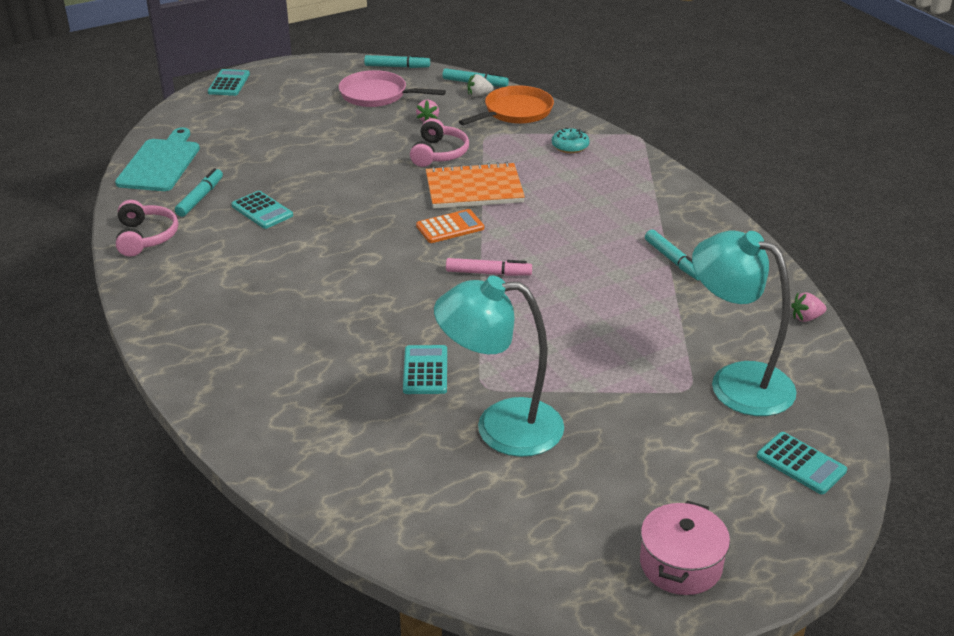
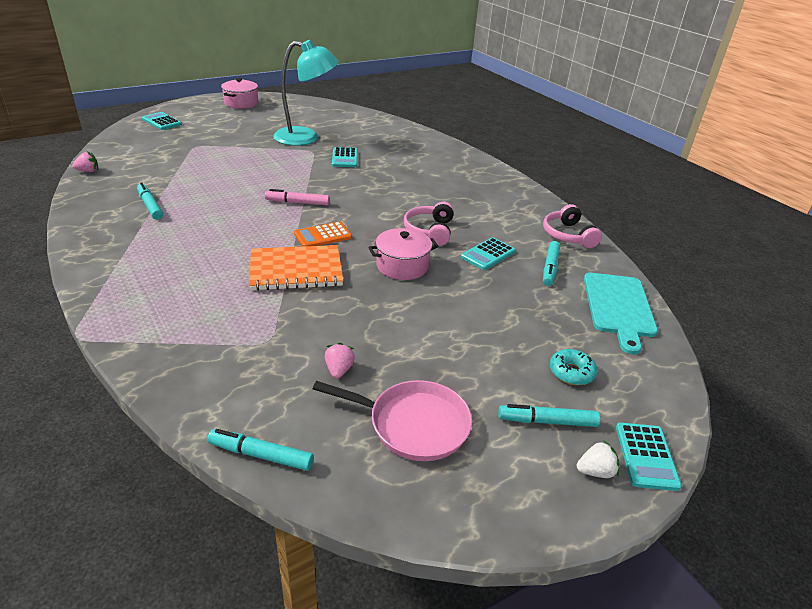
camera: 175 degrees right, 0 degrees up
turquoise calculator [231,191,293,229] -> turquoise calculator turned 90 degrees counterclockwise [461,237,516,270]
turquoise marker [364,55,430,68] -> turquoise marker moved to [498,404,600,427]
pink headphones [410,118,469,167] -> pink headphones moved to [404,202,454,246]
orange pan [459,86,554,125] -> none
white strawberry [468,74,493,97] -> white strawberry moved to [577,441,620,478]
turquoise donut [552,127,590,153] -> turquoise donut moved to [550,349,597,385]
turquoise lamp [692,231,796,416] -> none
none -> pink pot [368,228,438,280]

